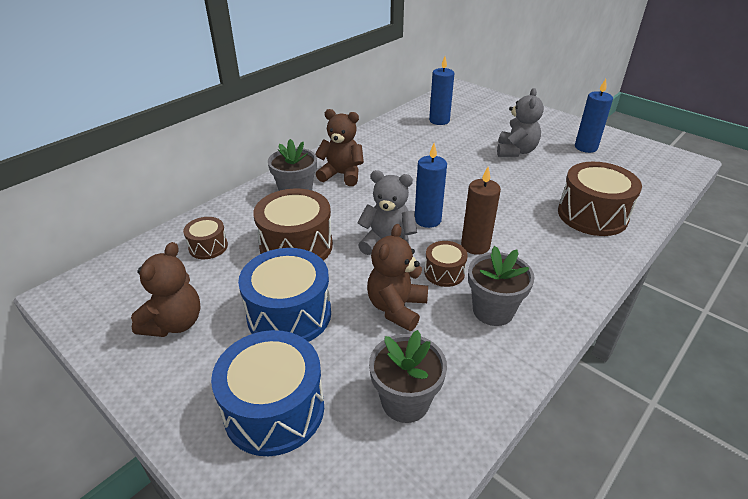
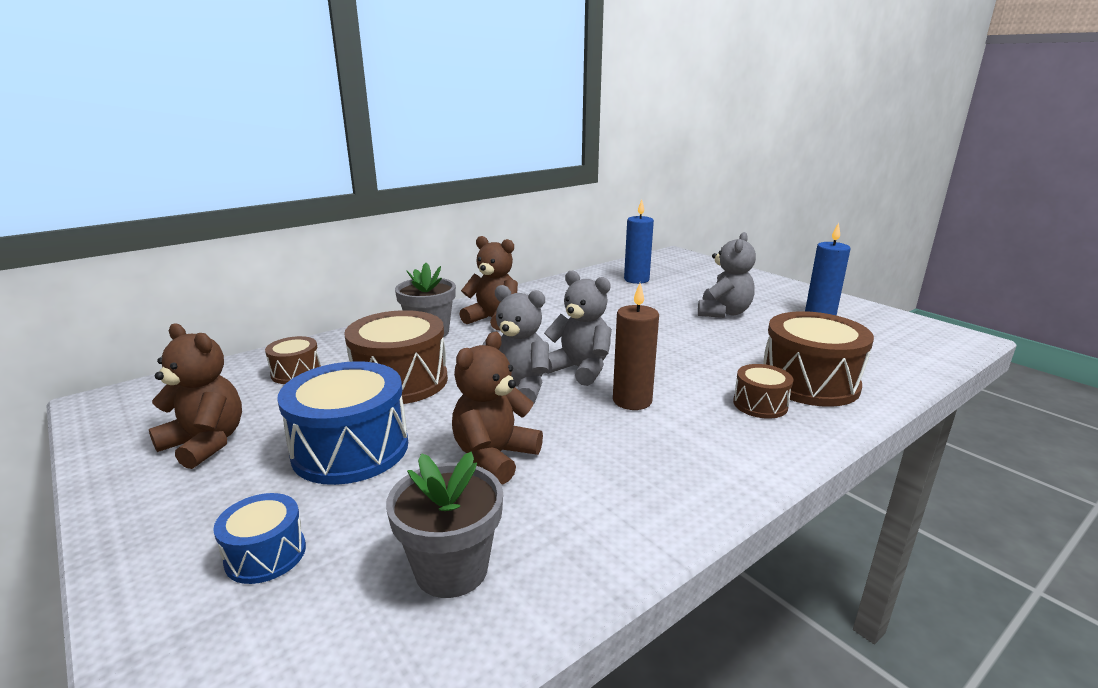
camera: 10 degrees right, 15 degrees down
brown teddy bear [131,242,201,337] -> brown teddy bear turned 90 degrees counterclockwise [149,324,242,469]
blue drum [211,330,324,456] -> blue drum [213,493,306,584], size x0.52
blue candle [415,143,447,228] -> grey teddy bear [544,270,612,386]
brown drum [424,241,468,287] -> brown drum moved to [733,364,793,419]
grey flower pot [468,246,534,326] -> none

